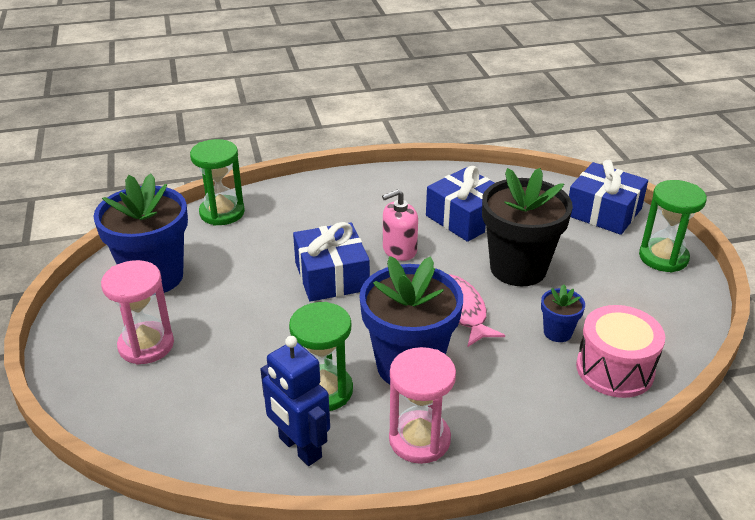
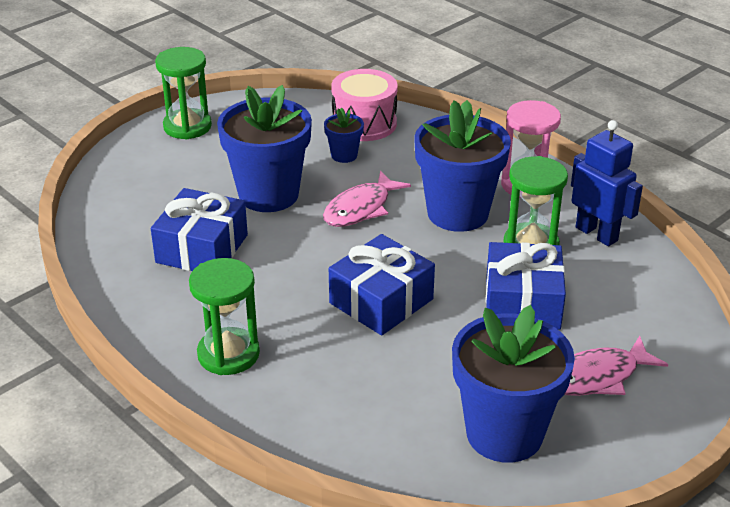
camera: 120 degrees left, 0 degrees up
pink hourglass [101,260,174,365] -> pink fish [564,336,668,396]
green hourglass [190,139,245,226] -> green hourglass moved to [189,258,260,375]
blue robot [260,336,330,466] -> blue robot turned 60 degrees counterclockwise [571,120,643,246]
pink soap dispenser [382,189,418,261] -> none
black flower pot [482,168,573,286] -> blue flower pot [217,85,312,212]
blue gift [569,160,648,235] -> blue gift moved to [486,242,566,330]

